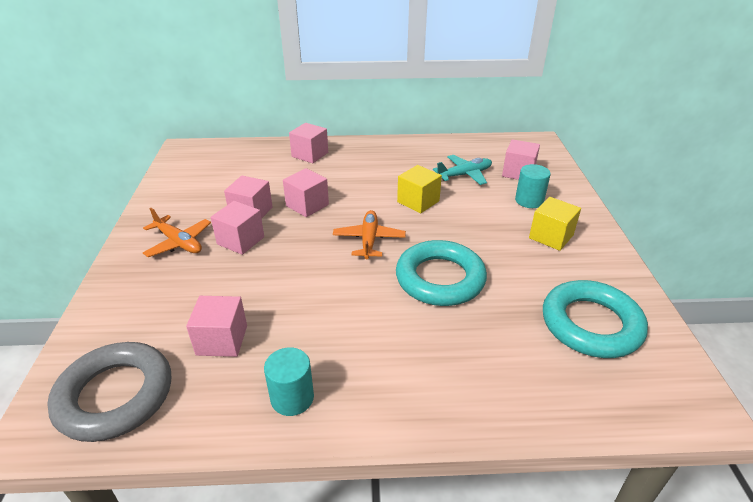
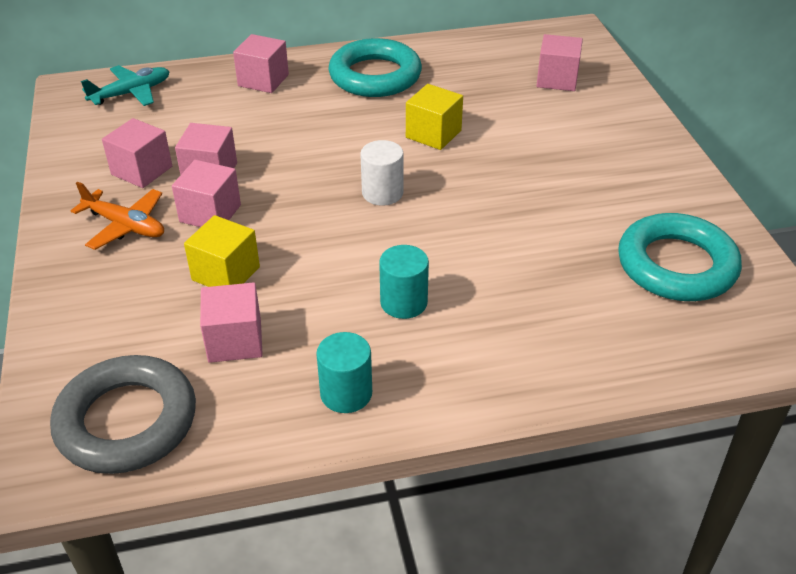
camera: 10 degrees left, 5 degrees up
pink cube [283,168,329,217] -> pink cube moved to [102,118,172,188]
orange plane [333,210,406,259] -> white cylinder [360,140,404,206]
turquoise ring [396,240,487,306] -> turquoise ring moved to [328,38,422,97]
turquoise plane [433,155,492,185] -> turquoise plane moved to [81,65,170,106]
turquoise cylinder [515,164,551,208] -> turquoise cylinder moved to [379,245,429,319]
yellow cube [529,197,581,251] -> yellow cube moved to [184,215,260,287]

